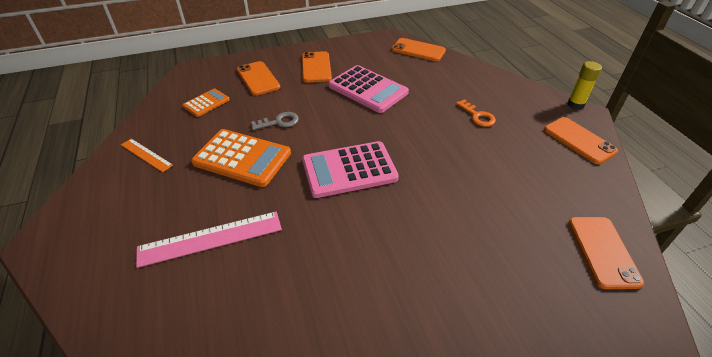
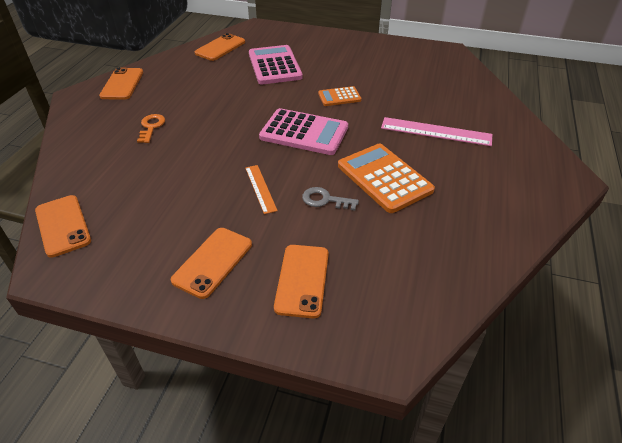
camera: 145 degrees left, 0 degrees up
orange ruler [121,139,173,172] -> orange ruler moved to [245,165,278,214]
orange calculator [182,88,230,117] -> orange calculator moved to [318,86,362,106]
pink calculator [328,65,409,113] -> pink calculator moved to [249,45,303,85]
yellow glue stick [567,61,602,109] -> none

